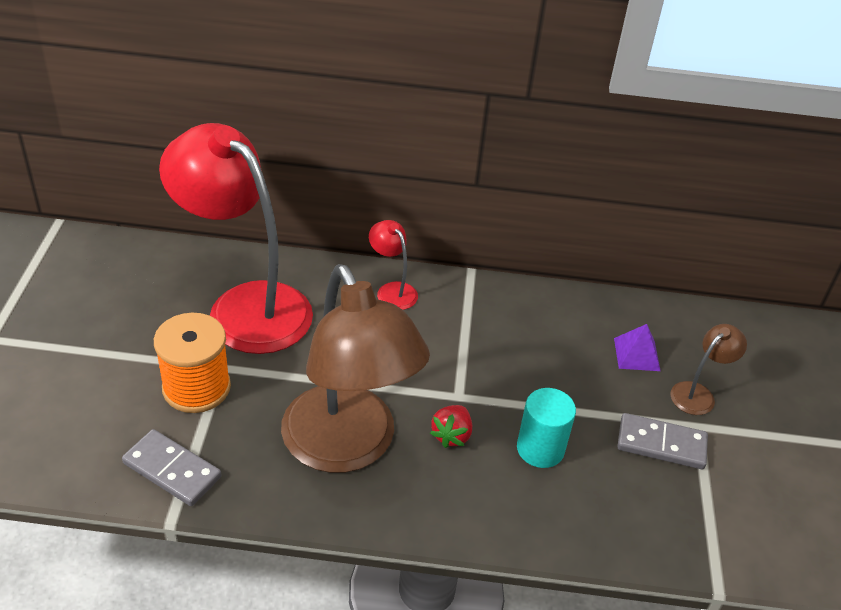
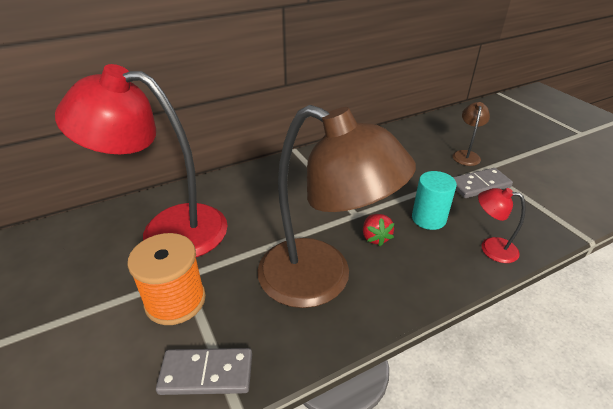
camera: 30 degrees left, 5 degrees down
red lamp [369,220,418,310] -> red lamp moved to [478,188,526,263]
purple pyramid [614,324,661,371] -> none

